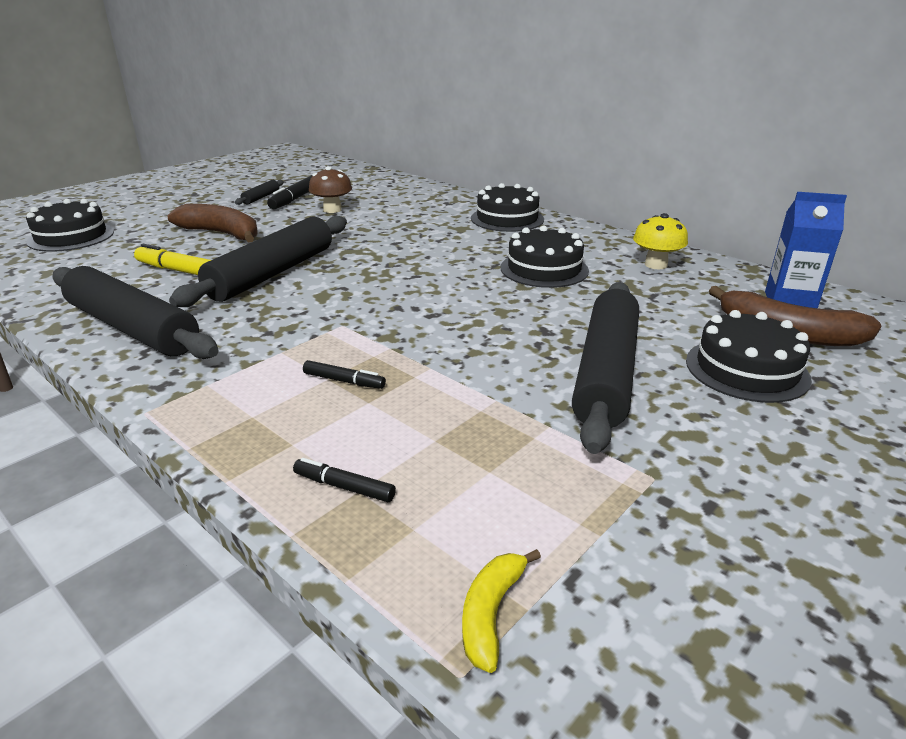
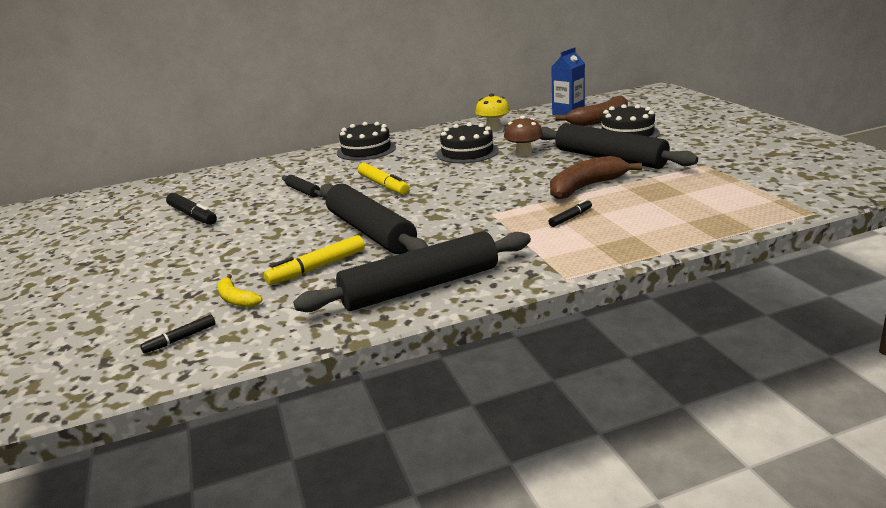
camera: 60 degrees left, 5 degrees down
black cake [26,199,114,252] -> none
brown banana [167,204,258,243] -> brown banana moved to [550,156,642,200]
black rolling pin [235,180,283,205] -> black rolling pin moved to [282,175,322,197]
black marker [293,458,396,502] -> black marker moved to [140,315,215,354]
brown mushroom [309,166,352,213] -> brown mushroom moved to [504,116,543,157]
yellow banana [462,549,541,673] -> yellow banana moved to [217,274,262,308]
none -> yellow marker [358,163,409,195]

